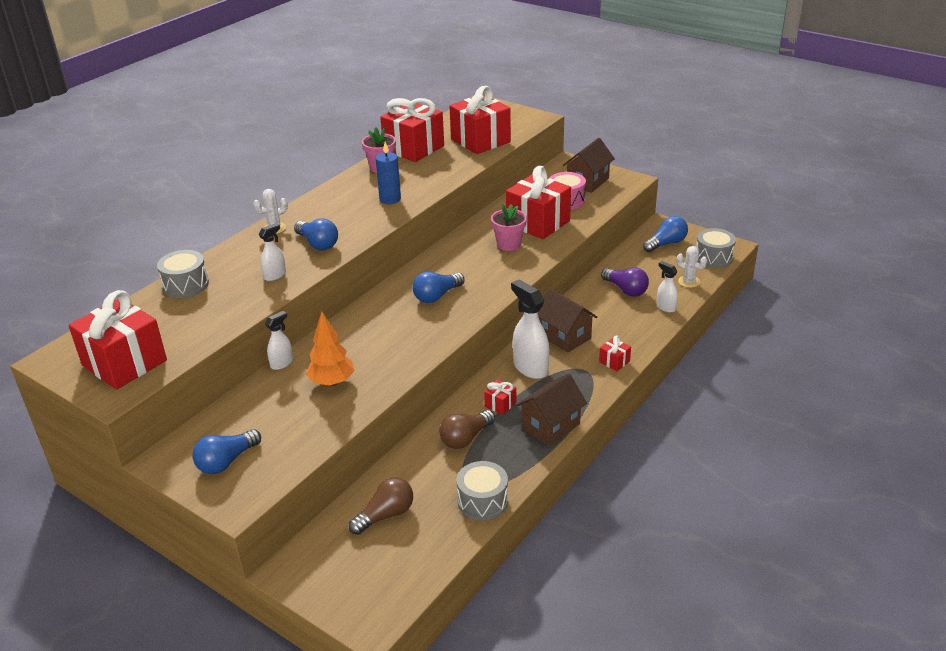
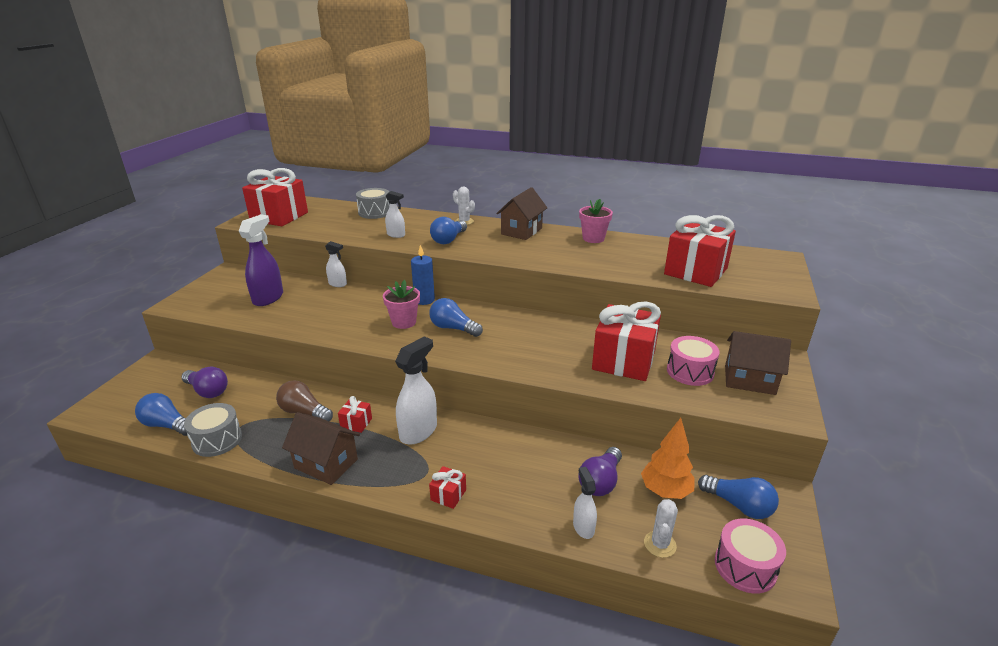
camera: 70 degrees right, 5 degrees down
blue light bulb [192,429,261,474] -> blue light bulb moved to [135,393,188,436]
orange tree [306,311,355,386] -> orange tree moved to [641,418,694,499]
brown light bulb [349,477,413,535] -> purple light bulb [181,367,228,398]
blue candle [376,142,401,204] -> blue candle moved to [411,245,435,305]
red gift [380,98,444,162] -> none
pink flower pot [491,204,527,251] -> pink flower pot moved to [383,280,420,329]
brown house [538,288,597,353] -> brown house moved to [496,187,547,240]
white spray bottle [657,261,678,313] -> white spray bottle turned 45 degrees counterclockwise [573,467,597,539]
grey drum [696,228,736,268] -> pink drum [715,519,786,594]
none -> purple spray bottle [239,214,283,306]

